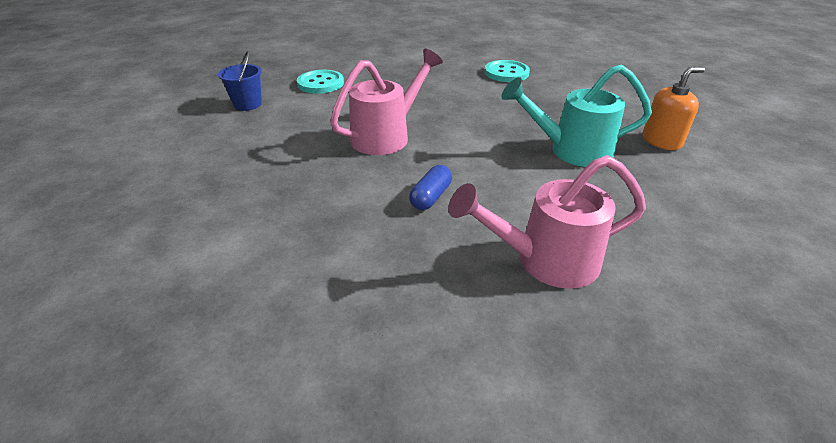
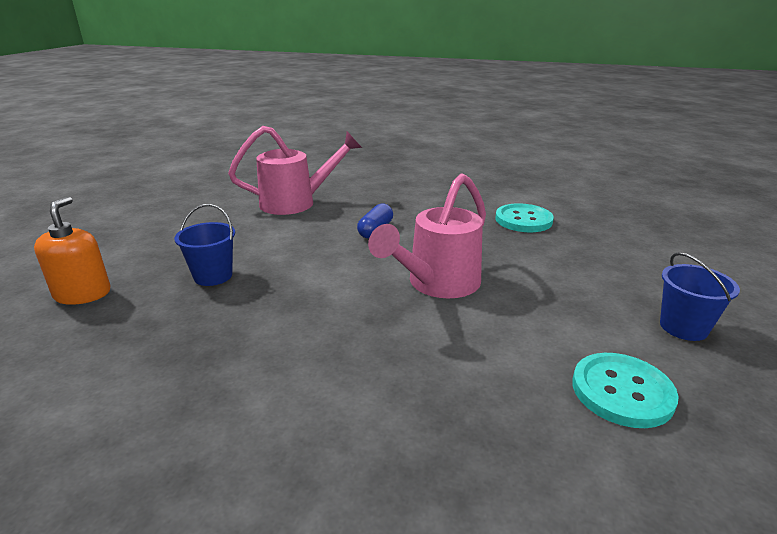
camera: 175 degrees right, 10 degrees down
turquoise button [485,60,530,82] -> turquoise button moved to [495,203,554,232]
turquoise watering can [501,64,652,167] -> blue bucket [174,204,235,286]
orange soap dispenser [643,67,705,150] -> orange soap dispenser turned 120 degrees clockwise [34,197,110,305]

